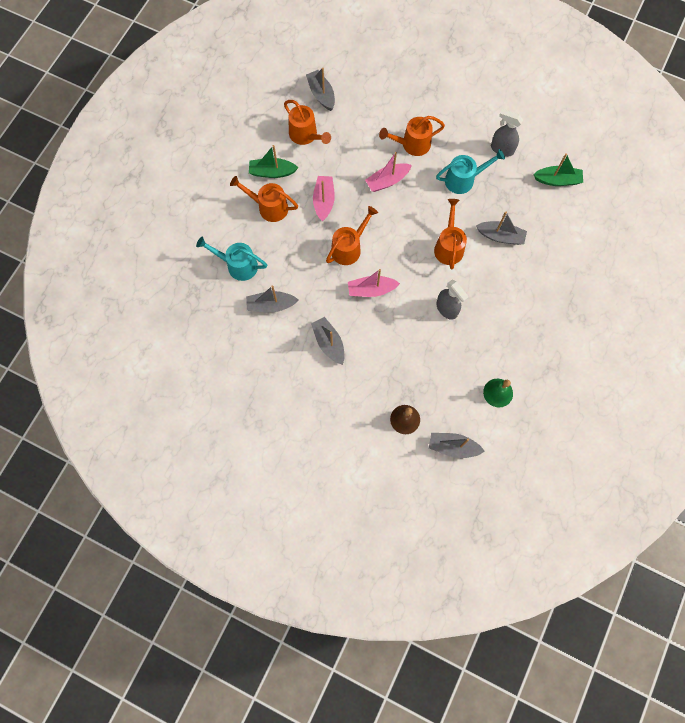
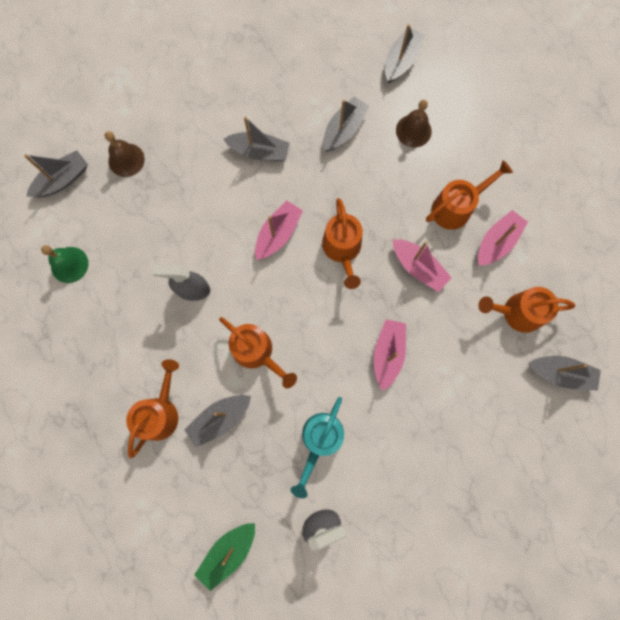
camera: 130 degrees right, 5 degrees up
turquoise watering can [196,237,267,281] -> brown bell [396,100,432,148]
green boat [249,145,298,178] -> pink boat [478,210,528,266]
orange watering can [379,116,445,156] -> orange watering can moved to [126,359,179,458]
none -> grey boat [385,24,425,83]

